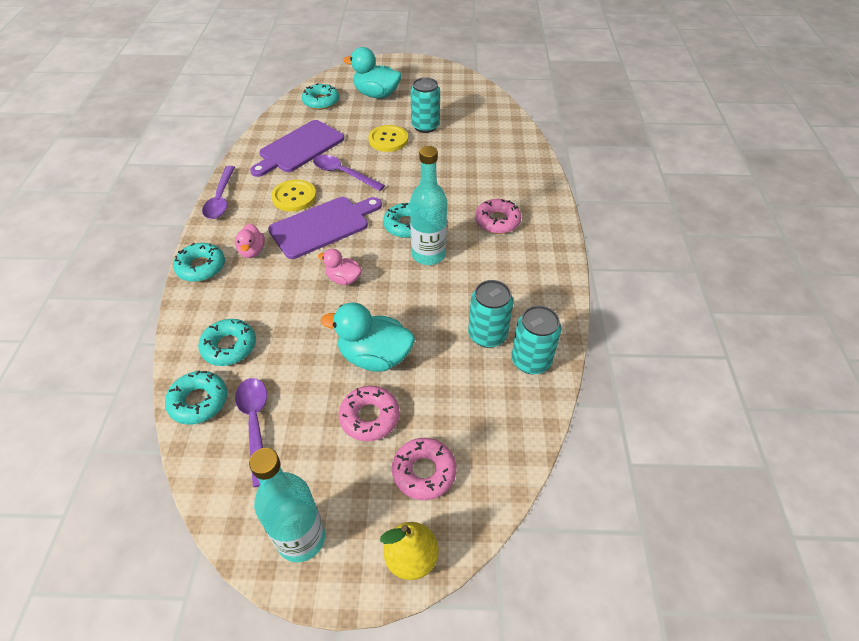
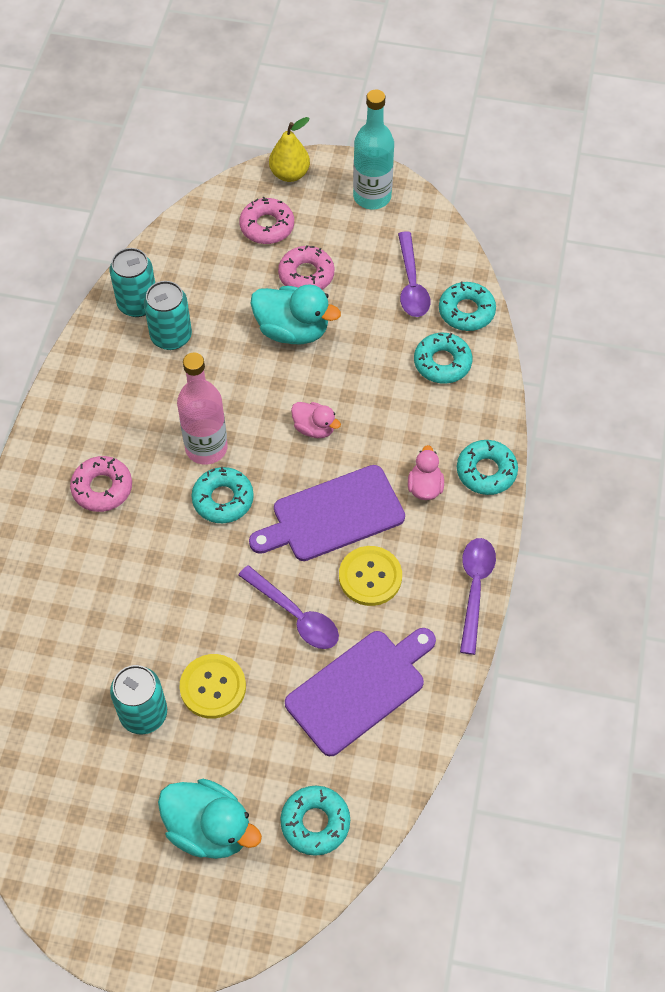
camera: 170 degrees left, 10 degrees up
turquoise bottle [410,146,447,265] -> pink bottle [177,352,228,465]

